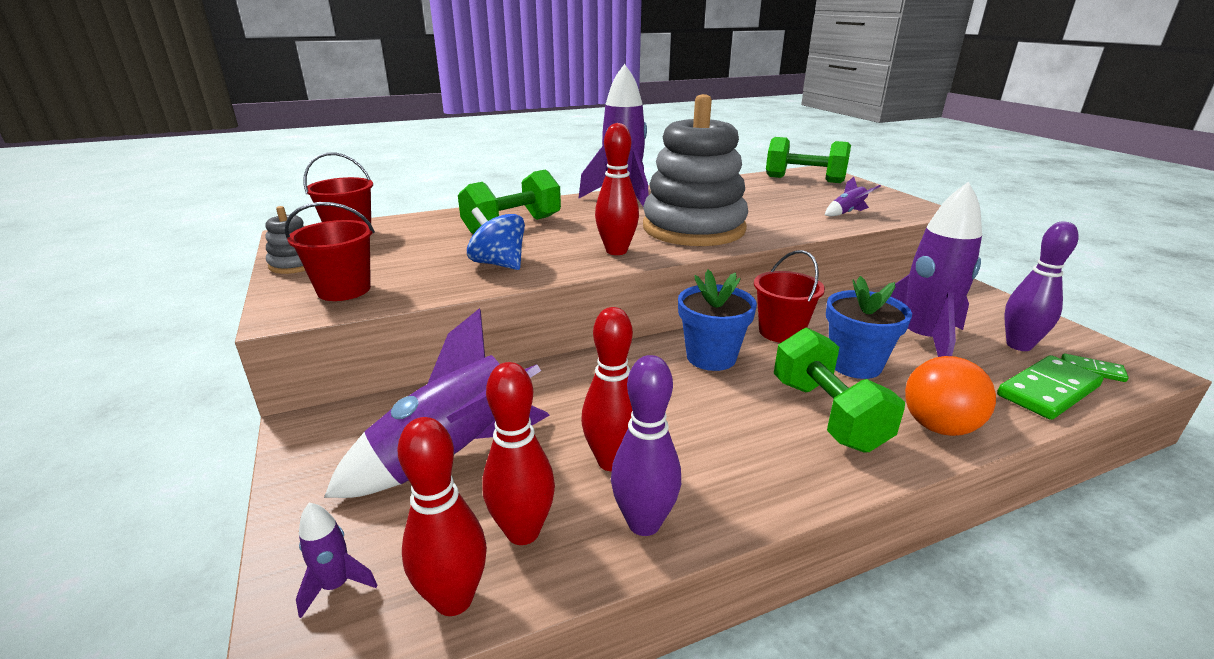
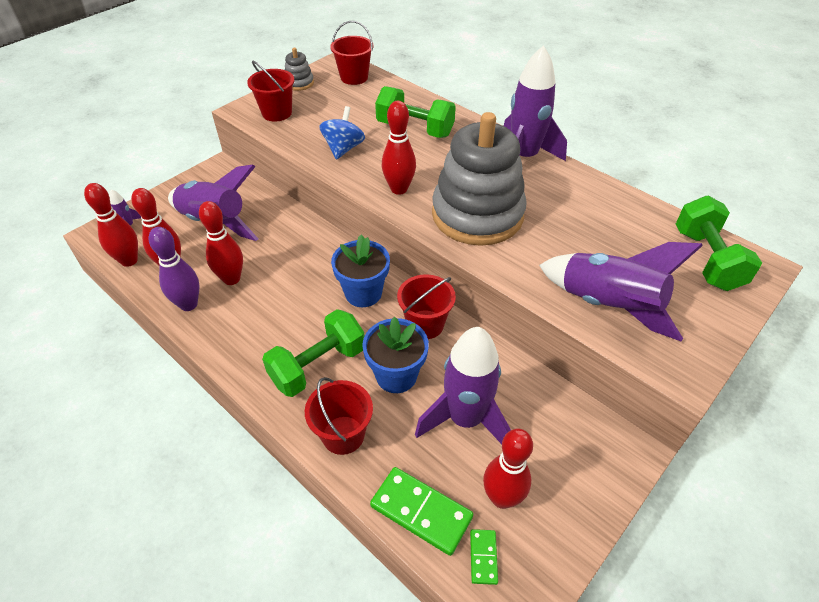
camera: 65 degrees right, 20 degrees up
purple rocket [825,177,881,216] -> purple rocket [539,242,703,341], size x2.41
orange light bulb [905,356,996,436] -> red bucket [305,377,373,455]
purple bowling pin [1004,221,1078,351] -> red bowling pin [483,428,533,509]

